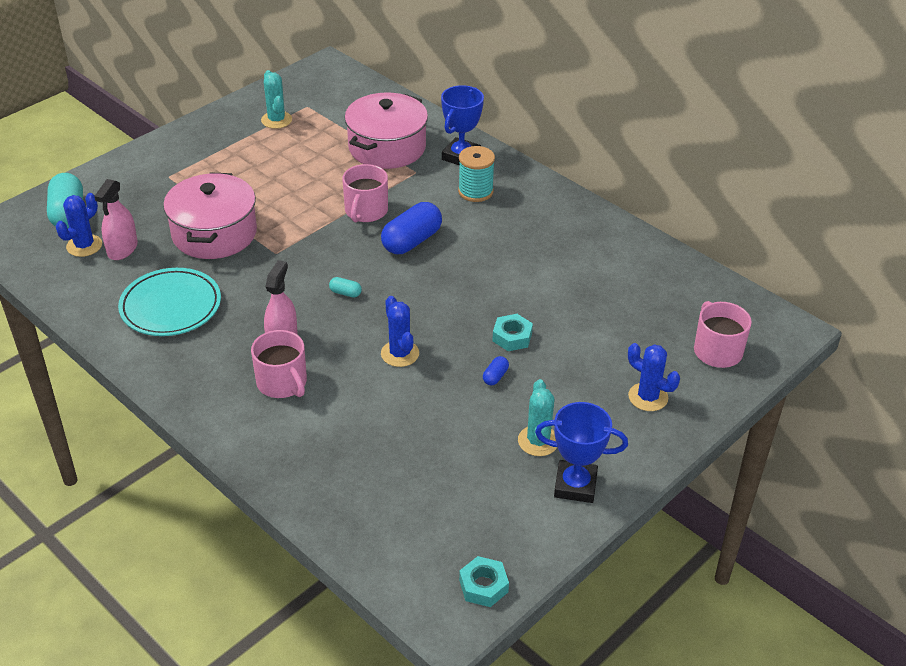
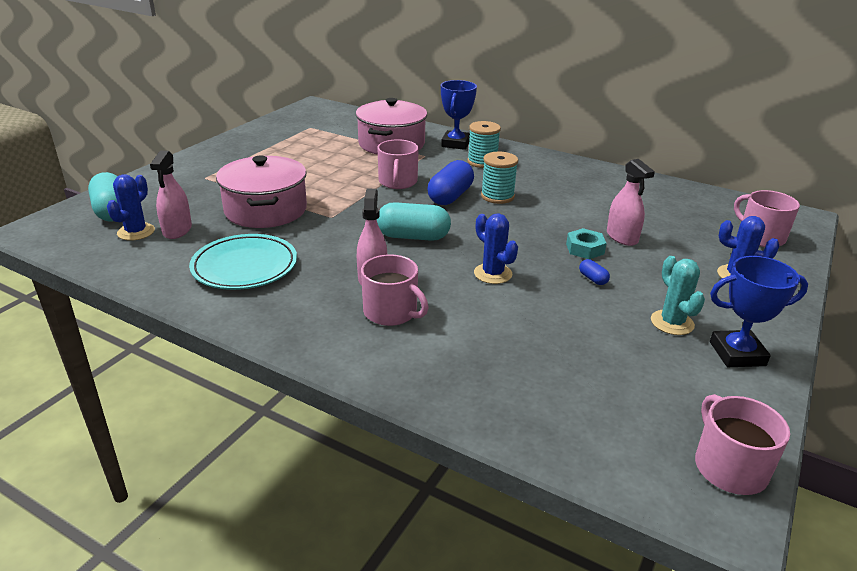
camera: 15 degrees left, 10 degrees down
turquoise cactus [261,70,292,129] -> none
turquoise capsule [329,277,362,297] -> turquoise capsule [377,202,451,241], size x2.25
turquoise nut [459,556,509,607] -> pink mug [695,394,790,495]
blue capsule [483,356,509,385] -> blue capsule turned 45 degrees counterclockwise [579,259,610,285]
none -> turquoise spool [481,152,518,204]
none -> pink spray bottle [607,159,655,246]

